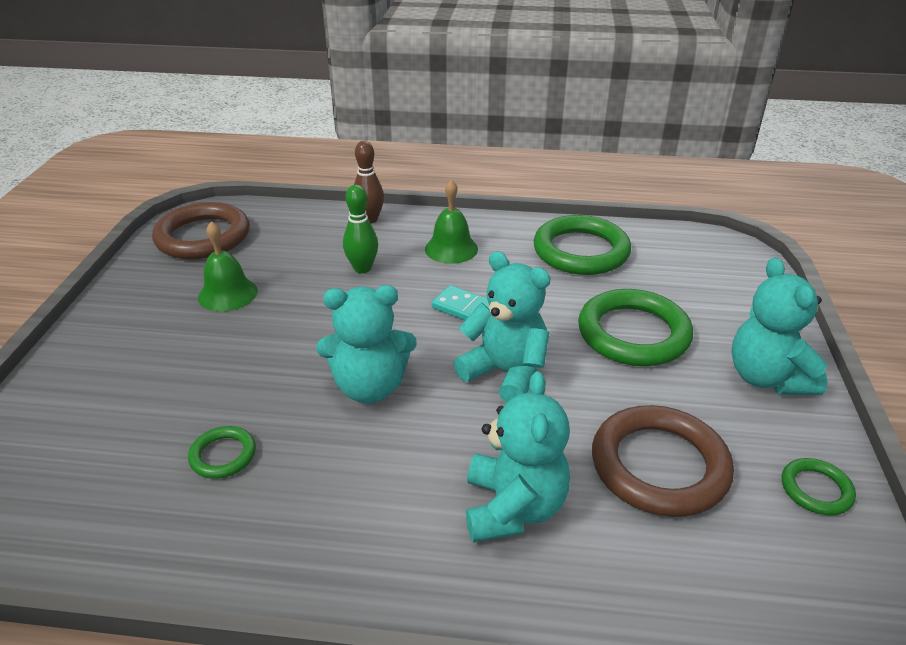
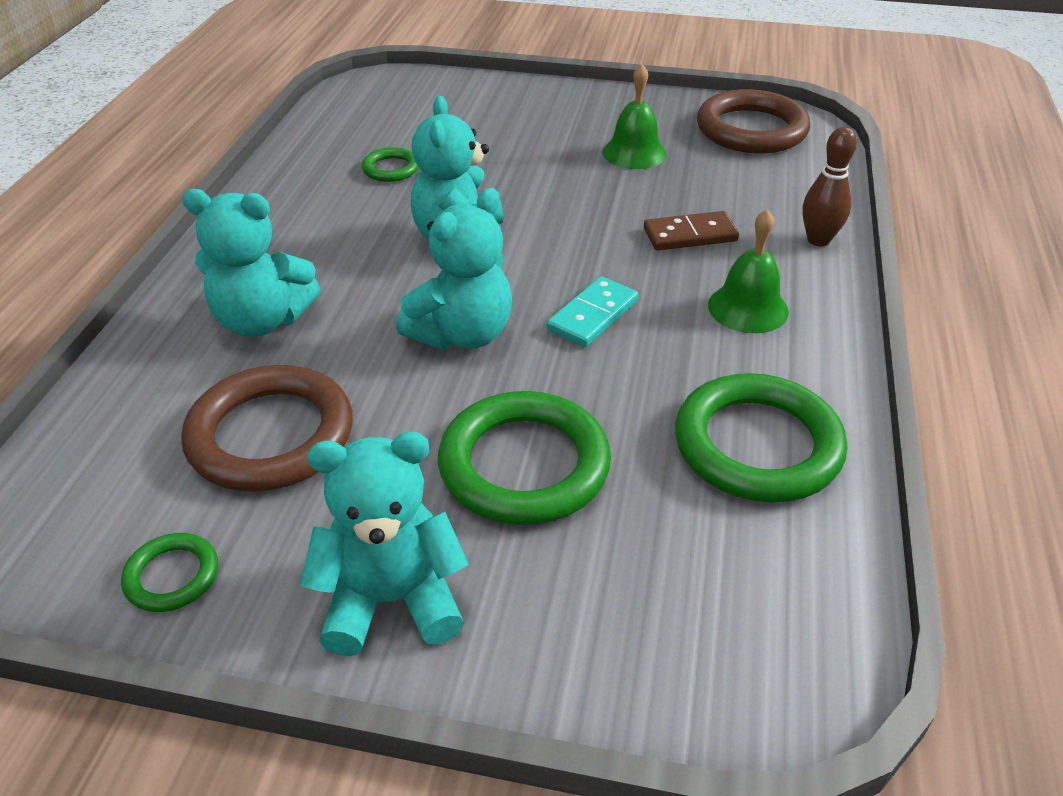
camera: 95 degrees right, 5 degrees up
green bowling pin [343,185,378,273] -> brown domino [644,211,739,251]

